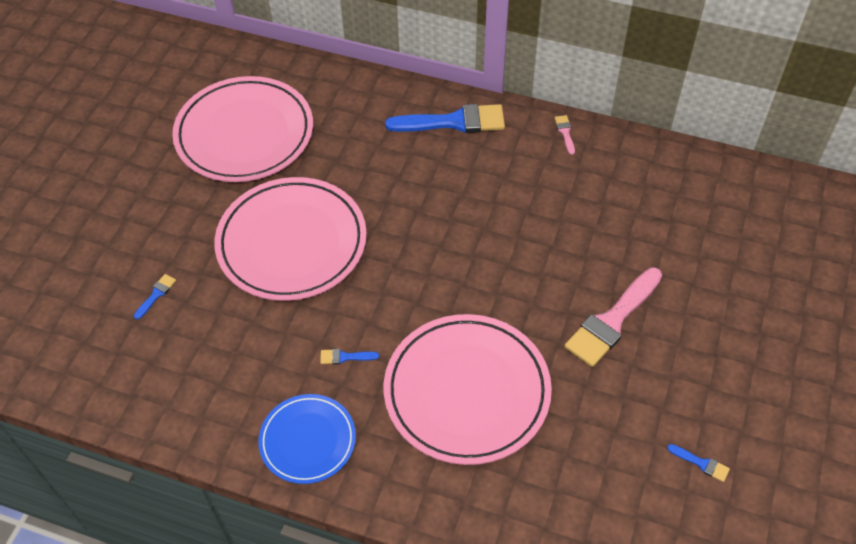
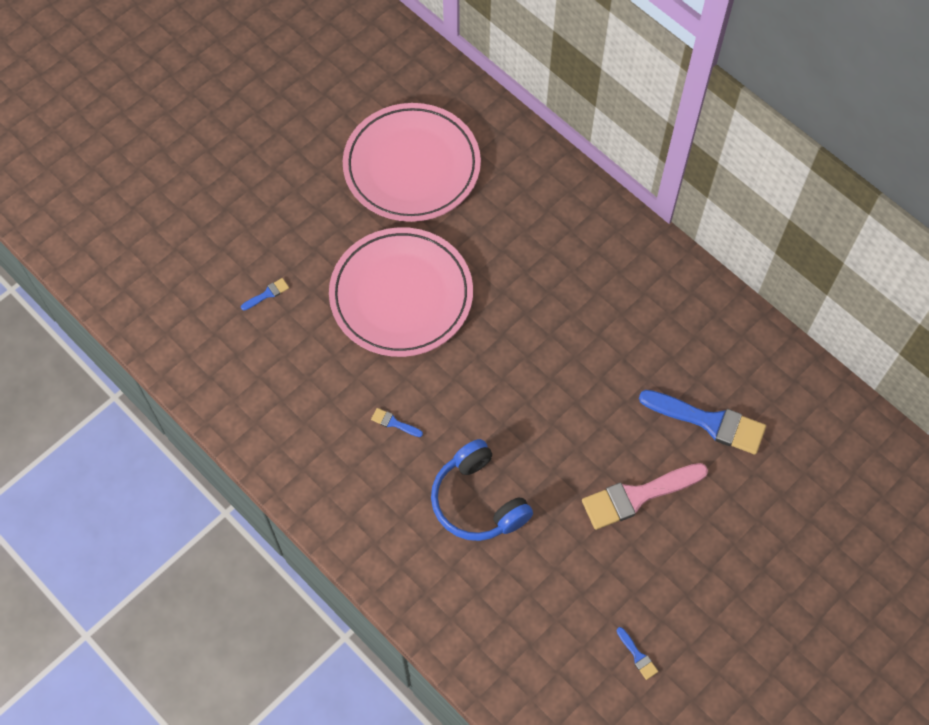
camera: 25 degrees right, 10 degrees up
blue plate [258,394,356,484] -> none
pink plate [384,314,552,465] -> blue headphones [431,439,533,541]
blue brush [385,104,505,133] -> blue brush moved to [639,390,766,454]
pink brush [554,115,575,155] -> none

